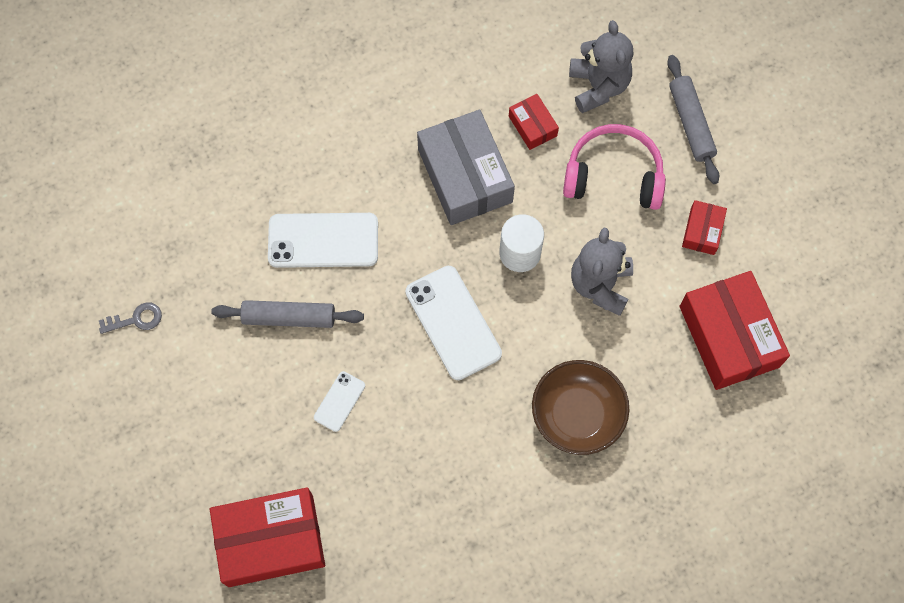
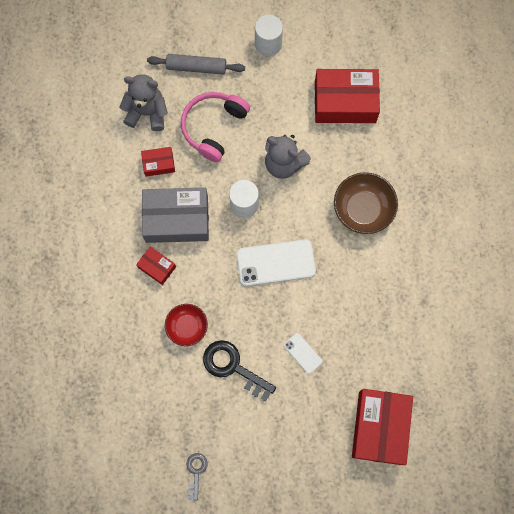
camera: 70 degrees left, 5 degrees up
grey rolling pin [211,300,364,328] -> black key [203,340,276,402]
white phone [268,213,378,268] -> red bowl [165,304,208,346]
red box [682,200,727,255] -> red box moved to [136,246,176,285]
none -> white cylinder [255,15,283,56]

